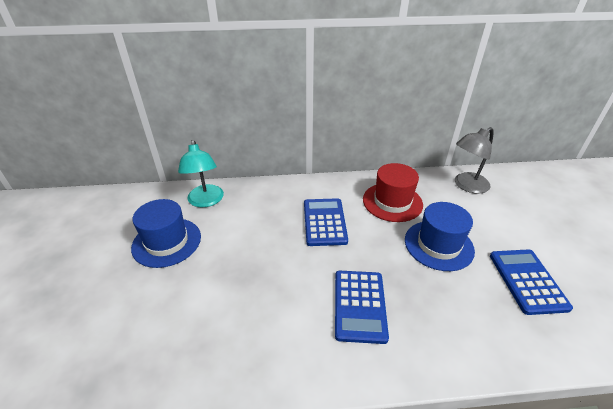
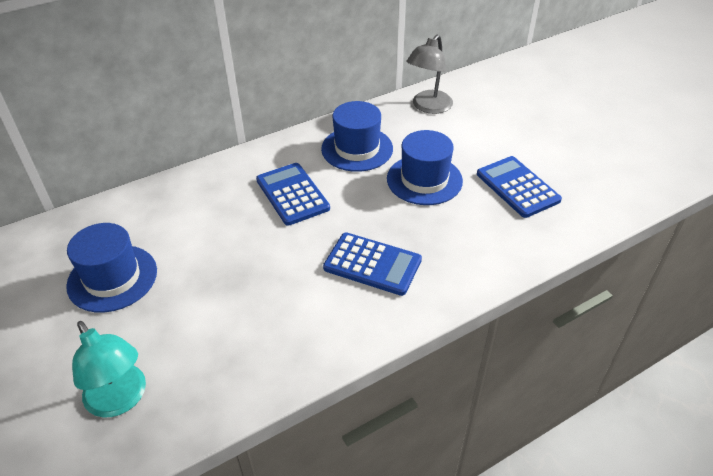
camera: 25 degrees left, 5 degrees up
turquoise lamp [178,140,224,207] -> turquoise lamp moved to [72,321,146,418]
blue calculator [335,271,389,344] -> blue calculator turned 45 degrees counterclockwise [323,233,422,296]
red hat [363,163,423,222] -> blue hat [321,101,393,172]

